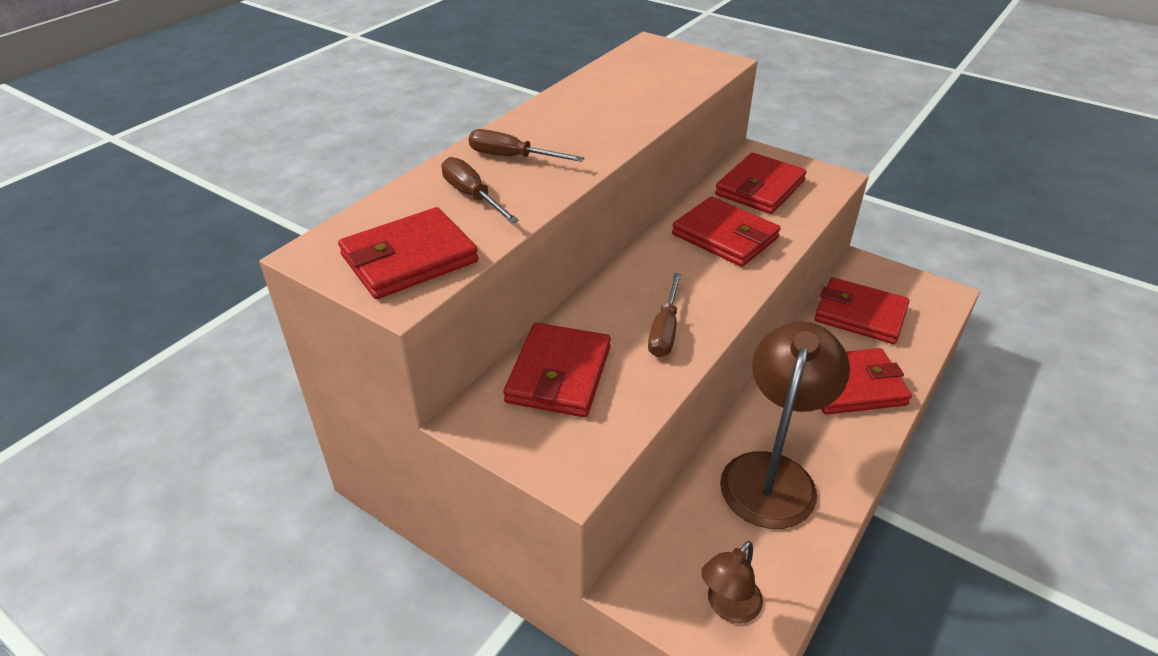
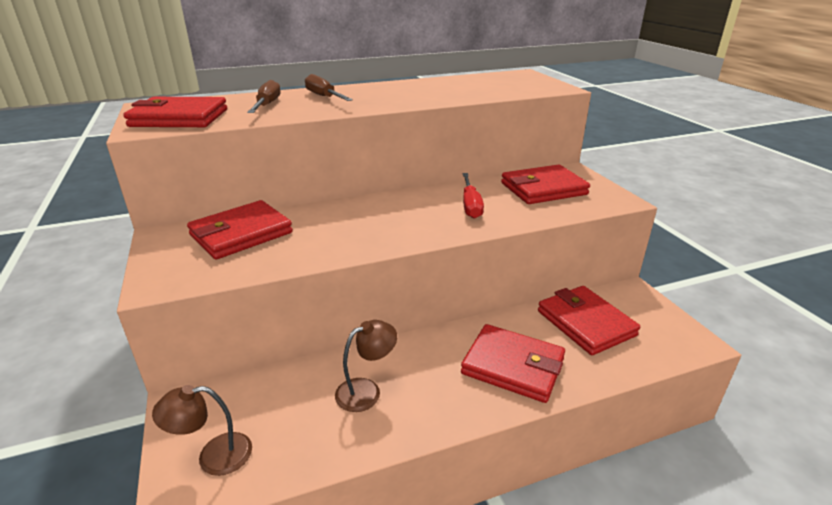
camera: 35 degrees right, 10 degrees down
brown screwdriver [648,273,682,357] -> none
red wallet [672,197,781,267] -> red screwdriver [463,173,484,219]
brown lamp [720,322,850,529] -> brown lamp [335,320,397,412], size x0.51

